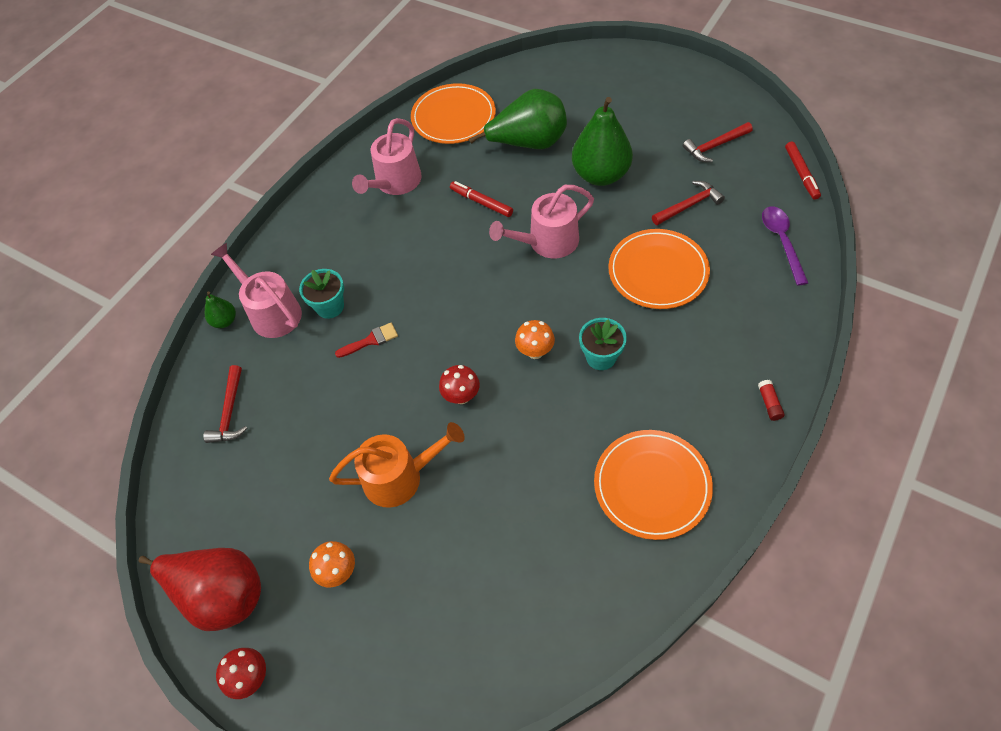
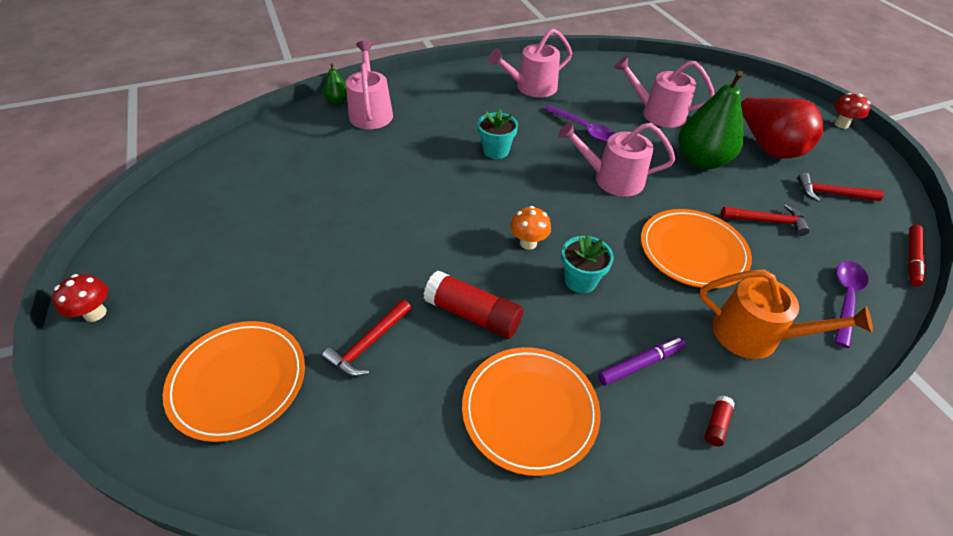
camera: 30 degrees right, 10 degrees down
red pear [138,548,261,631] -> red pear moved to [741,97,824,159]
red hammer [203,365,247,443] -> red hammer moved to [322,299,411,376]
turquoise flower pot [299,269,344,319] -> turquoise flower pot moved to [477,109,518,159]
orange mushroom [309,541,355,588] -> none
orange watering can [329,422,465,508] -> orange watering can moved to [699,270,873,359]
red brush [335,323,398,358] -> none
orange plate [411,83,496,144] -> orange plate moved to [163,321,305,442]
red mushroom [439,365,480,404] -> red mushroom moved to [834,93,871,129]
red marker [450,181,513,217] -> purple spoon [544,105,615,142]
green pear [469,89,567,149] -> pink watering can [614,56,715,128]
none -> red glue stick [424,271,523,339]
none -> purple marker [598,337,686,386]

